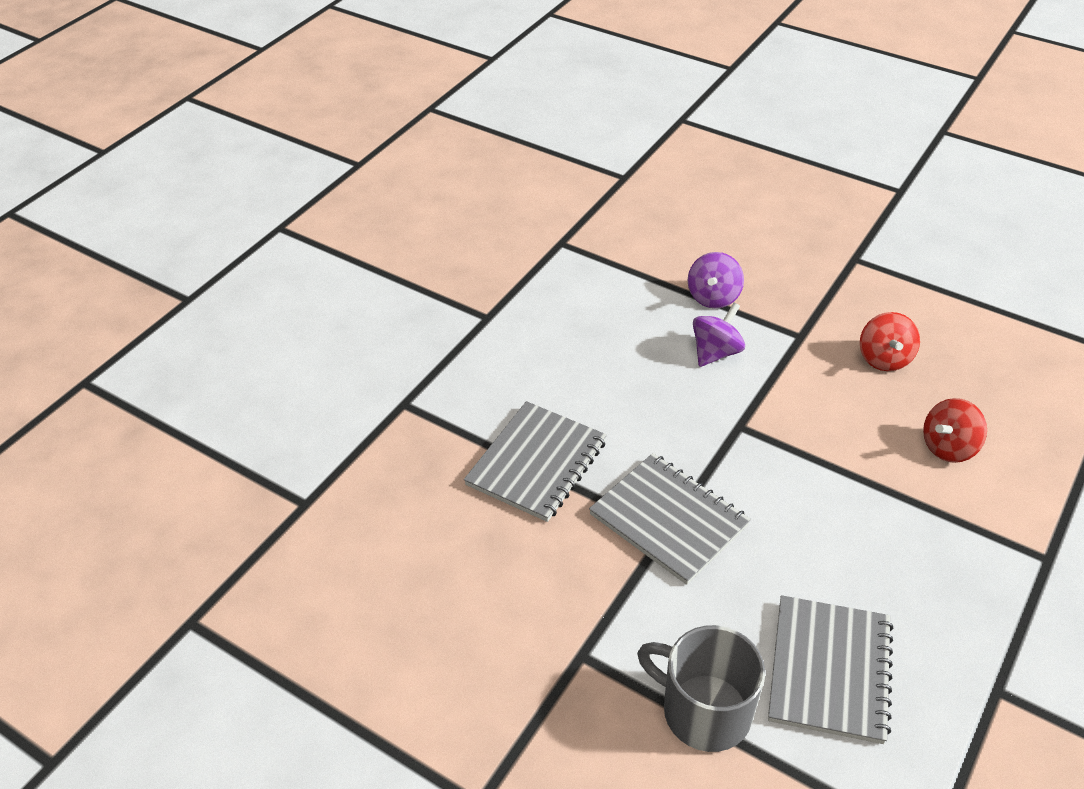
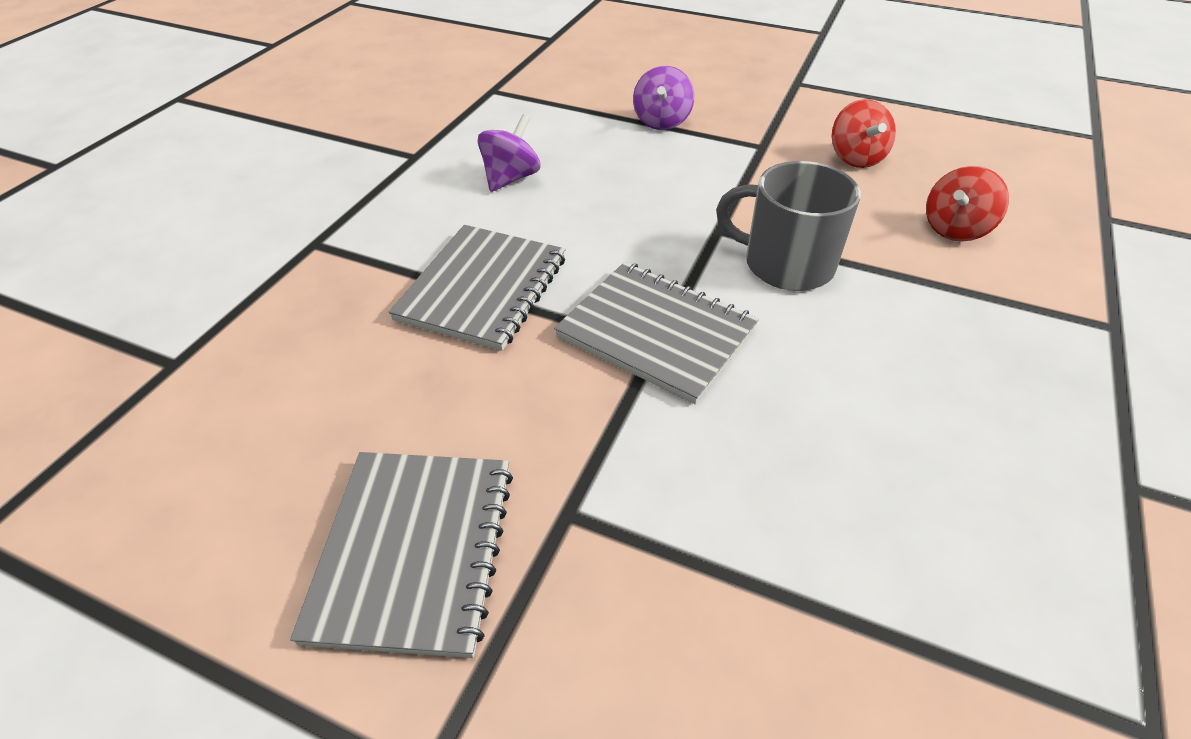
camera: 10 degrees left, 0 degrees up
grey mug [637,625,765,752] -> grey mug moved to [716,161,861,291]
purple spinning top [693,303,745,367] -> purple spinning top moved to [477,114,540,192]
grey notebook [768,595,893,744] -> grey notebook moved to [290,452,513,658]

